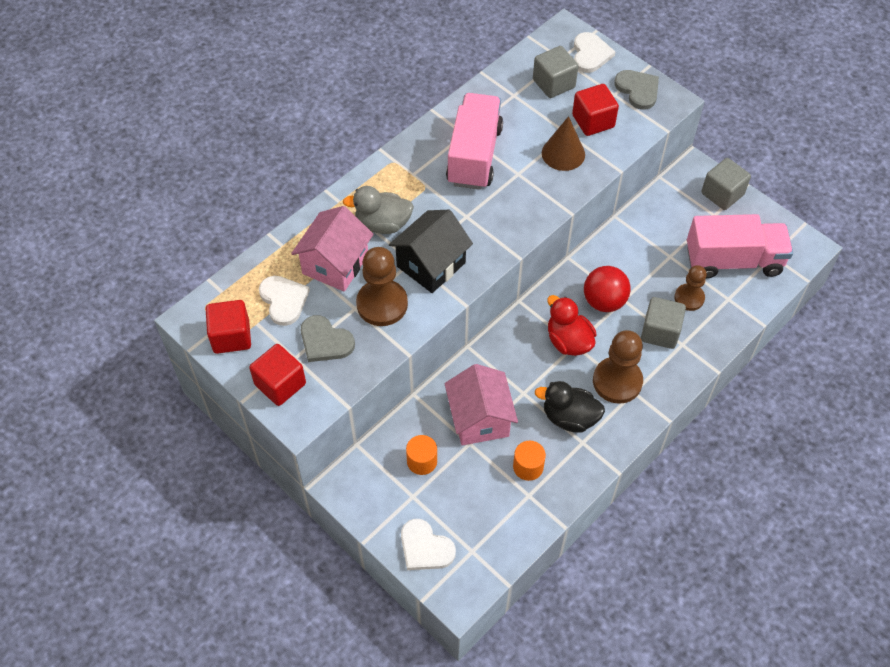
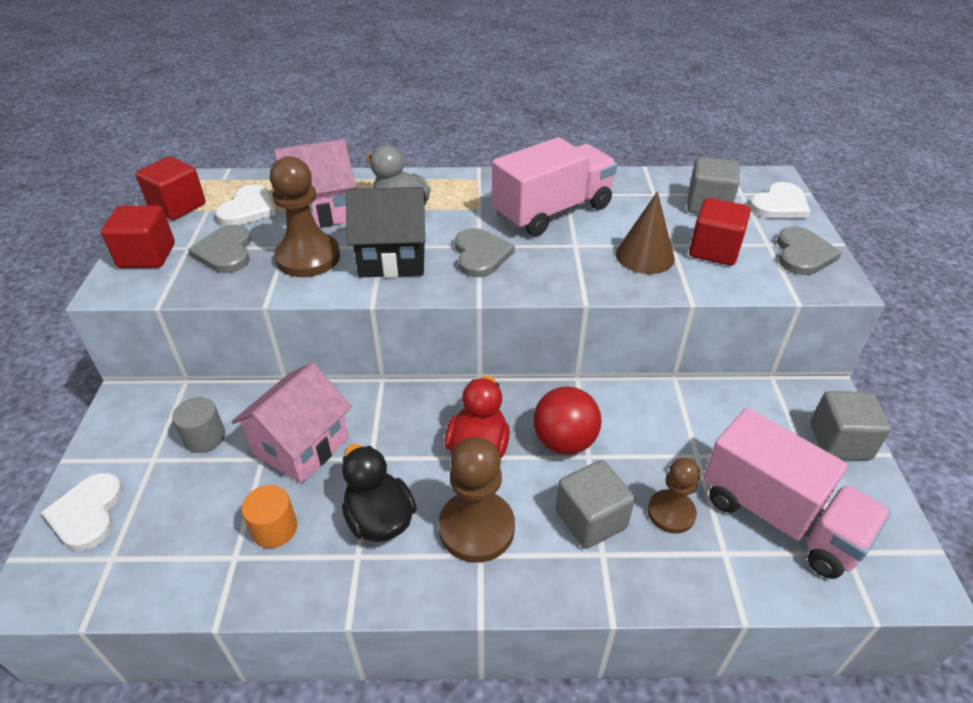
camera: 45 degrees right, 15 degrees down
orange cylinder [406,435,437,475] -> grey cylinder [172,397,225,453]
none -> grey heart [455,228,515,277]

